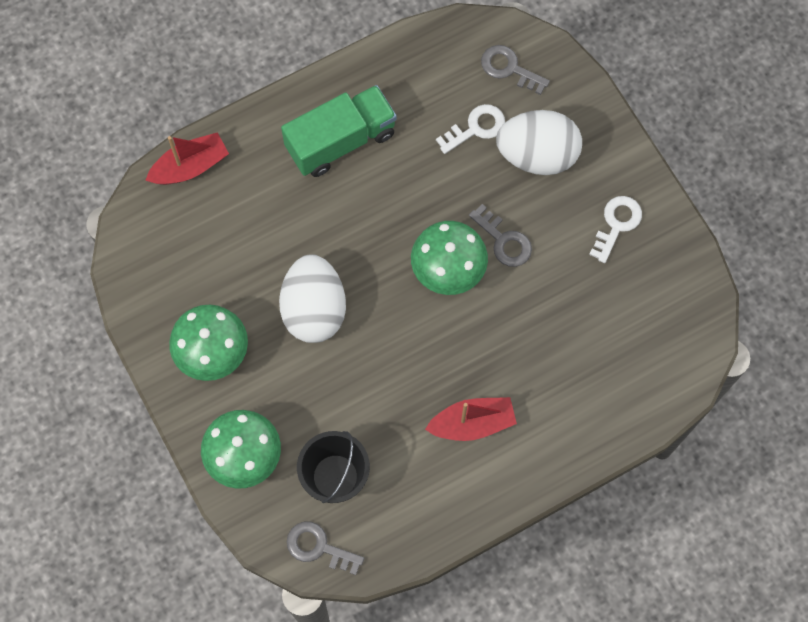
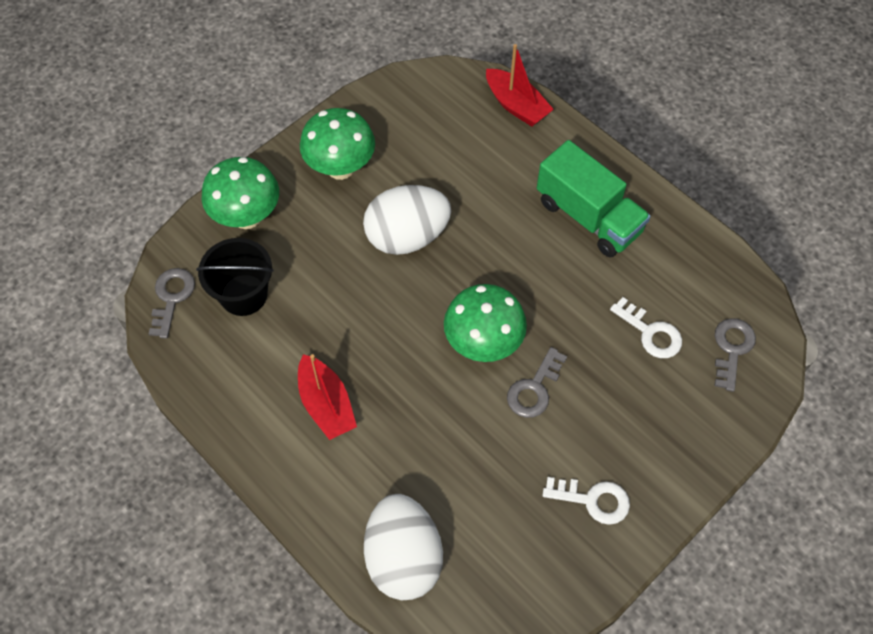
camera: 75 degrees right, 10 degrees down
white egg [496,110,582,175] -> white egg moved to [364,494,443,600]

